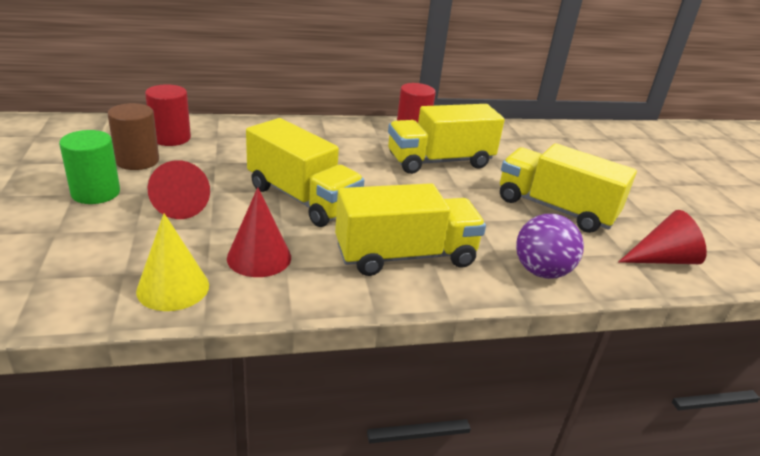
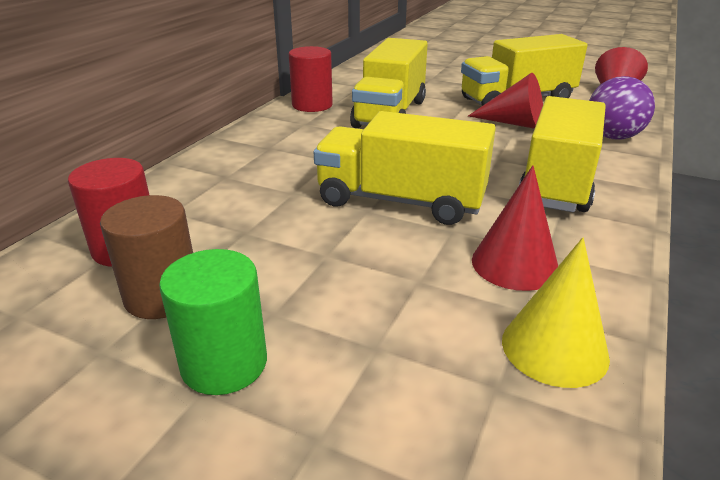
camera: 50 degrees left, 0 degrees up
red cone [147,160,210,219] -> red cone moved to [468,73,543,129]
yellow truck [246,118,364,227] -> yellow truck turned 150 degrees counterclockwise [314,111,496,225]

